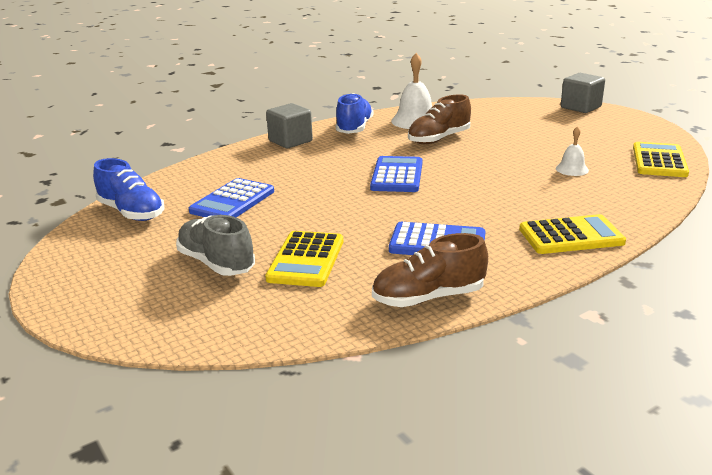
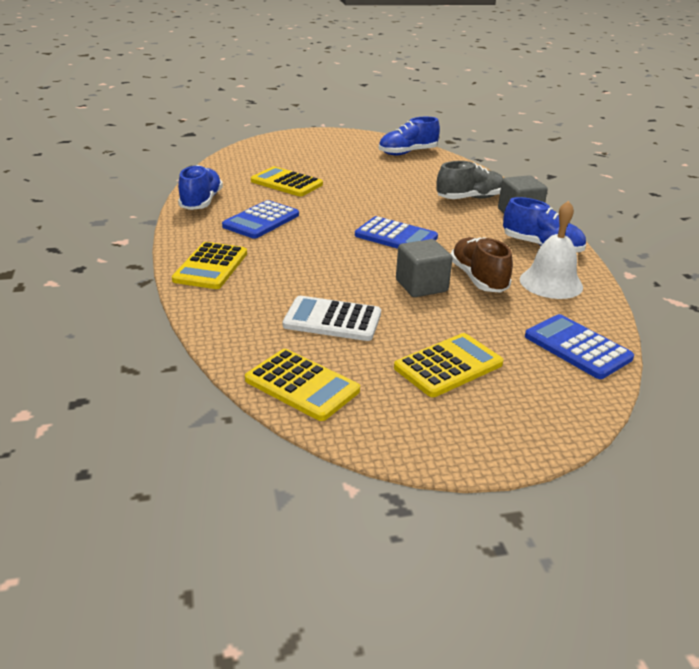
camera: 110 degrees right, 5 degrees up
grey shoe [176,215,255,276] -> grey shoe moved to [436,161,503,199]
blue calculator [189,178,274,217] -> blue calculator moved to [525,314,634,379]
brown shoe [372,233,488,307] -> blue shoe [178,165,223,210]
white bell [556,126,589,176] -> white calculator [283,296,381,341]
grey cube [561,73,605,113] -> grey cube moved to [396,239,452,297]
none -> yellow calculator [394,333,503,397]

